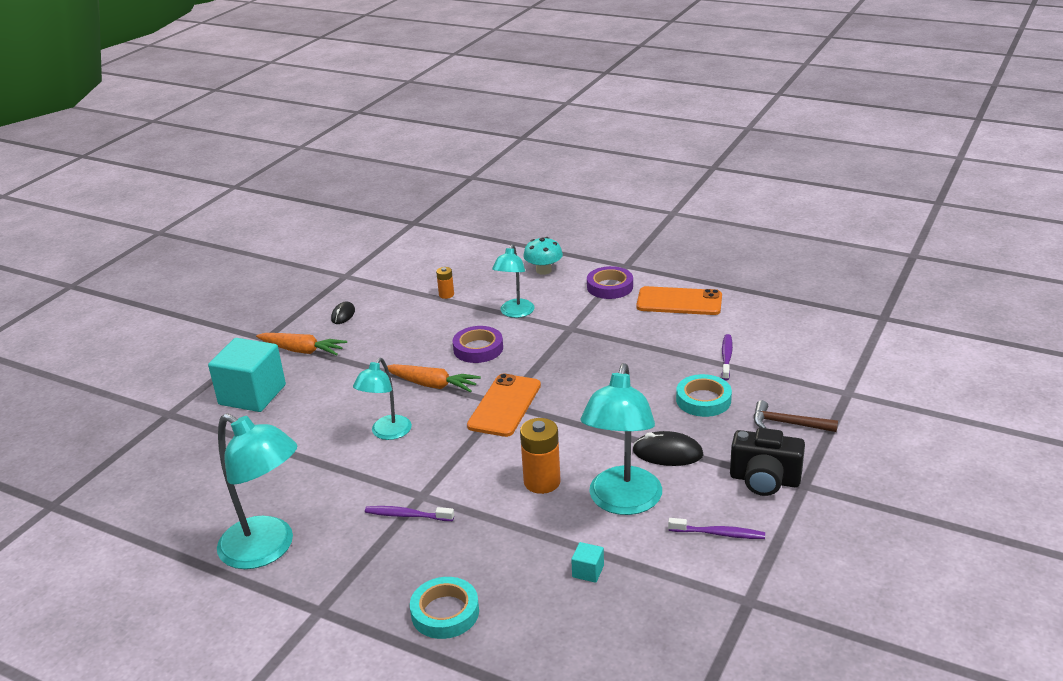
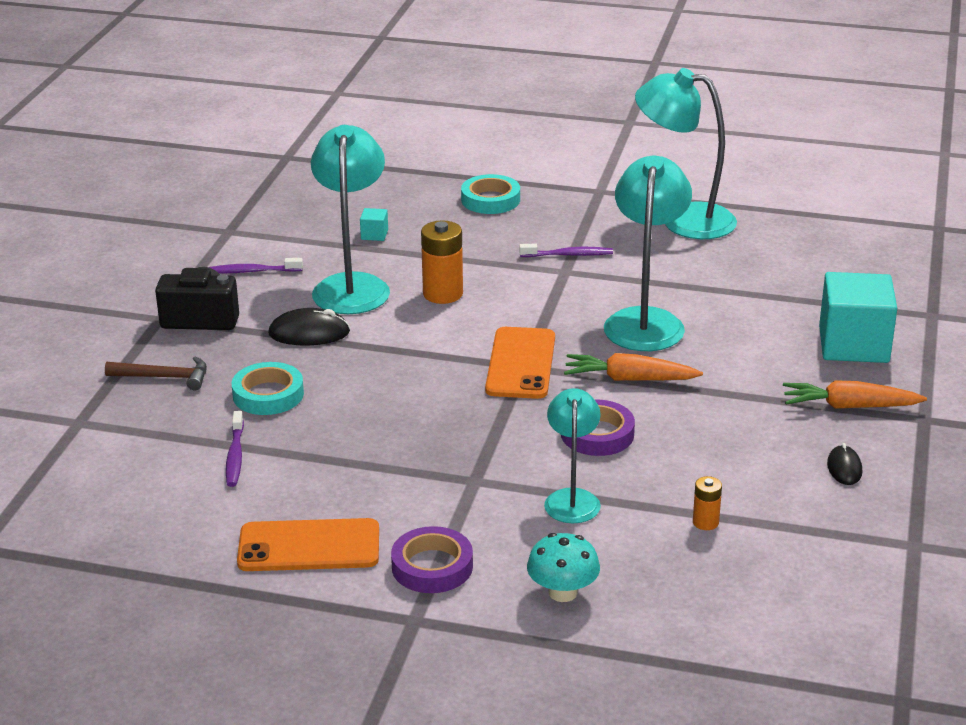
camera: 165 degrees right, 0 degrees up
turquoise lamp [353,358,412,440] -> turquoise lamp [604,155,692,351], size x1.66

